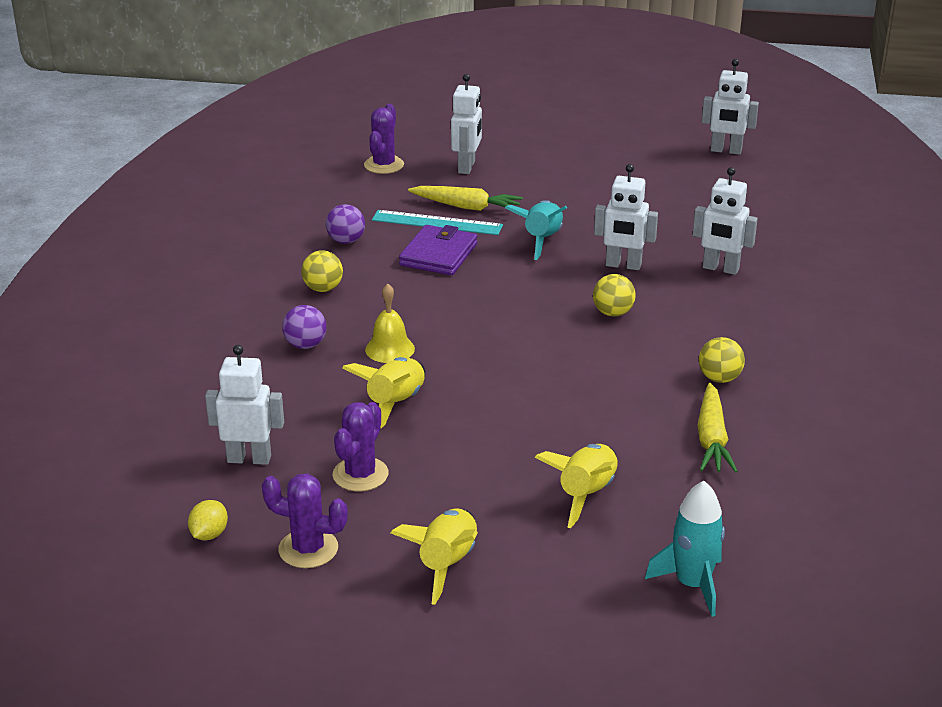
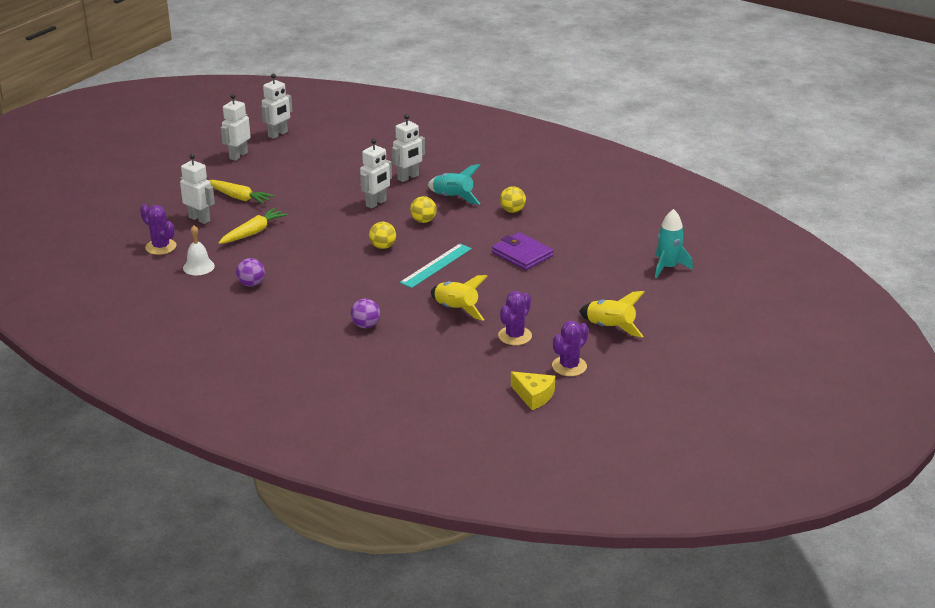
camera: 65 degrees left, 0 degrees up
yellow lemon [188,500,228,540] -> yellow cheese [511,372,555,410]
white robot [205,345,284,465] -> white robot moved to [221,94,251,161]
yellow ball [301,250,343,292] -> yellow ball moved to [369,222,396,249]
purple cactus [332,402,389,491] -> purple cactus turned 75 degrees clockwise [498,291,532,345]
yellow bell [365,283,415,363] -> none
turquoise ruler [372,210,503,235] -> turquoise ruler moved to [400,244,472,288]
purple wallet [399,225,478,275] -> purple wallet moved to [492,232,553,270]
turquoise rocket [505,200,567,260] -> turquoise rocket moved to [428,164,480,204]
yellow rocket [534,444,618,528] -> none
yellow carrot [698,383,738,473] -> yellow carrot moved to [208,180,274,205]
none -> white bell [183,225,215,275]

